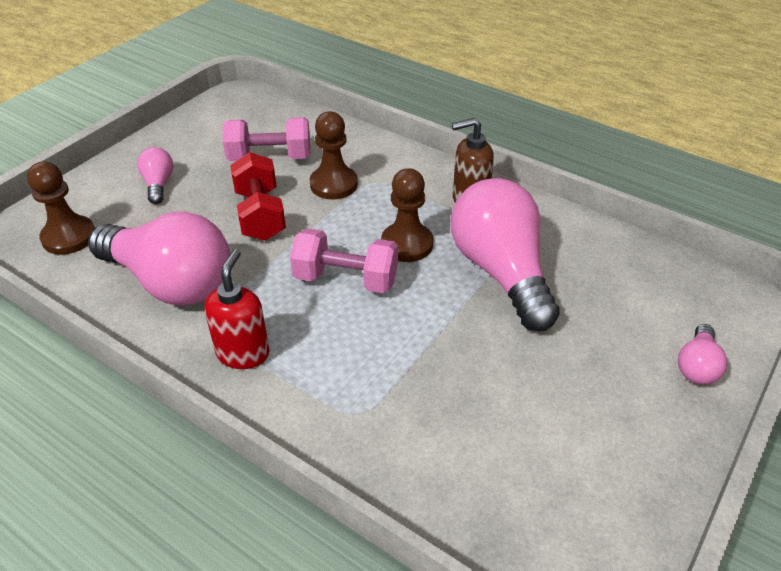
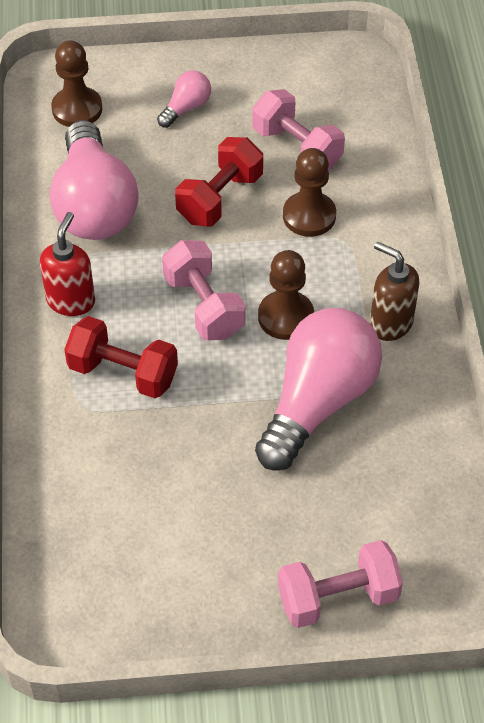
camera: 50 degrees right, 10 degrees up
red soap dispenser [204,249,270,369] -> red soap dispenser turned 45 degrees counterclockwise [40,212,95,316]
pink light bulb [678,324,727,384] -> pink dumbbell [278,540,403,628]
none -> red dumbbell [64,316,178,398]

